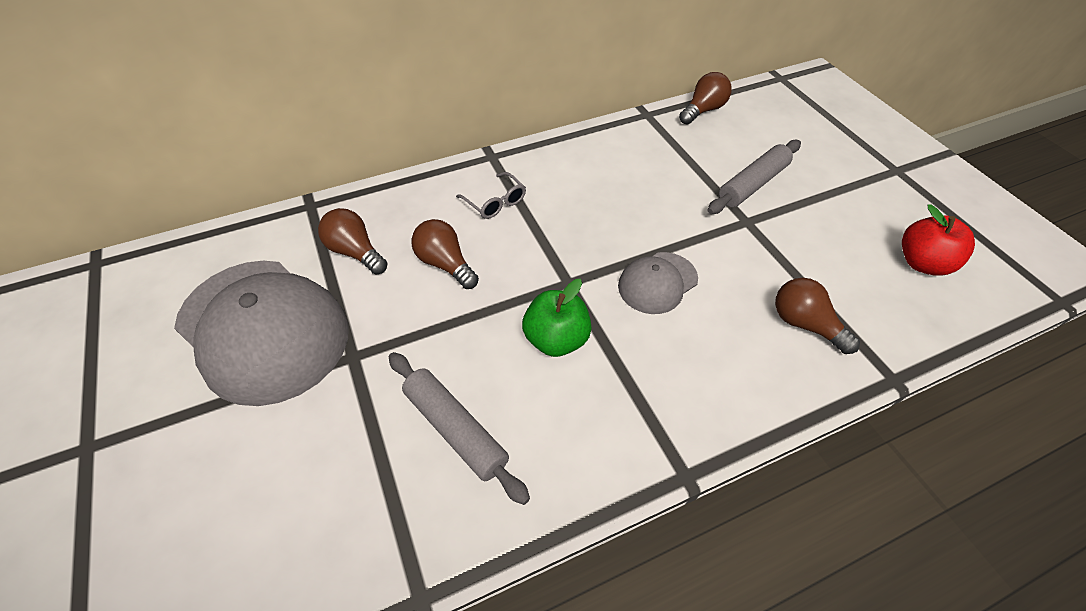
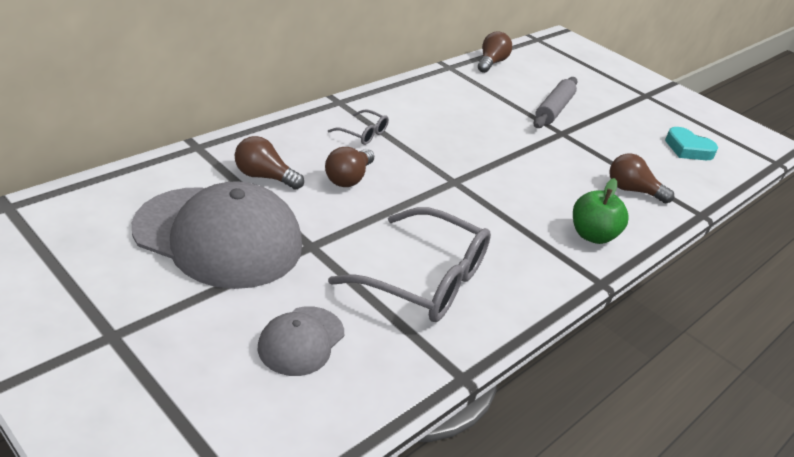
camera: 25 degrees left, 15 degrees down
grey rolling pin [389,352,530,505] -> grey glasses [328,207,491,322]
brown light bulb [411,219,479,289] -> brown light bulb turned 90 degrees counterclockwise [325,147,374,187]
green apple [522,279,592,357] -> green apple moved to [573,178,629,244]
grey cap [618,252,698,314] -> grey cap moved to [258,306,344,376]
red apple [902,204,975,275] -> turquoise heart [665,127,718,160]

